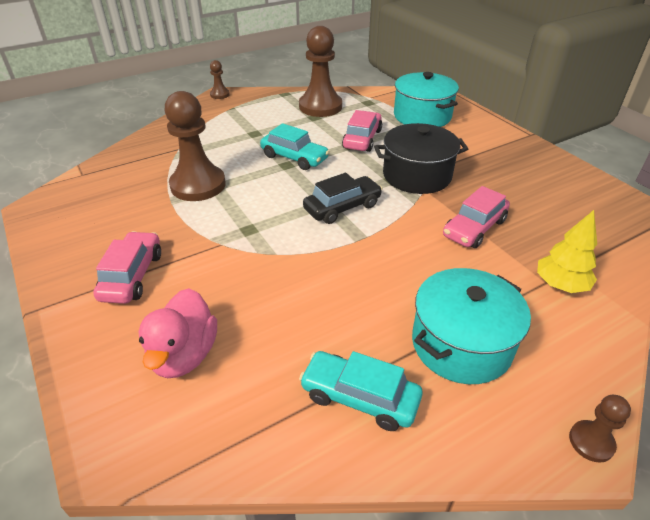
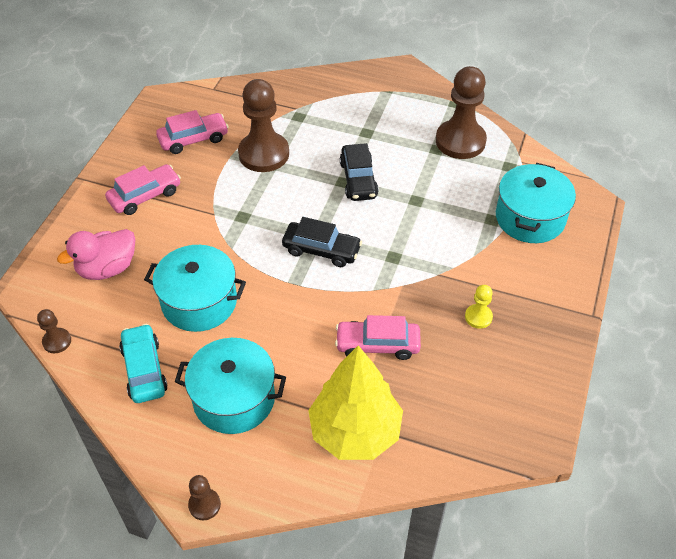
camera: 50 degrees right, 10 degrees up
brown pawn [210,60,230,99] -> brown pawn moved to [37,309,71,353]
turquoise car [260,123,329,170] -> black car [340,143,379,201]
pink car [342,110,382,152] -> pink car moved to [156,110,229,154]
black pot [374,123,468,194] -> none
yellow tree [537,210,597,293] -> yellow tree [308,345,403,460], size x1.76
none -> turquoise pot [144,245,246,332]
none -> yellow pawn [465,285,493,329]

